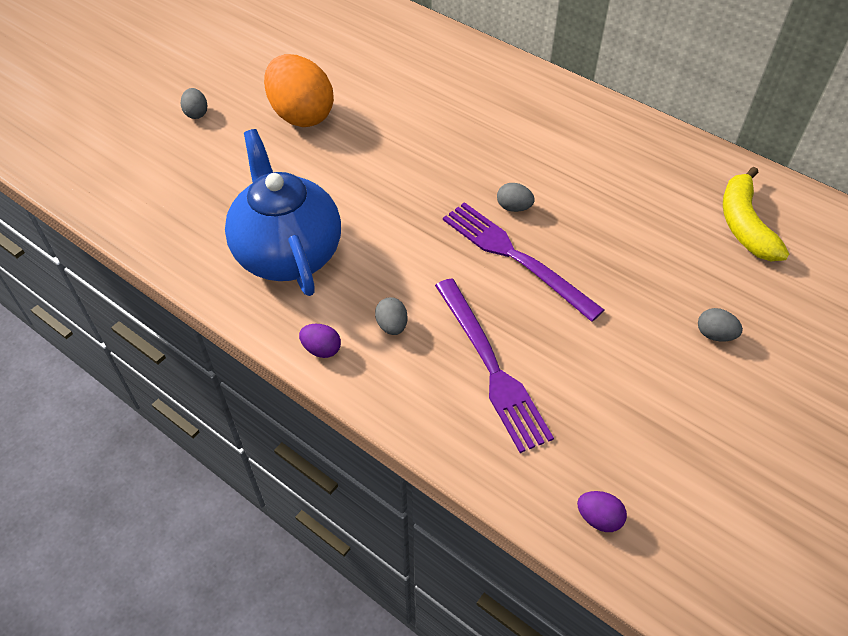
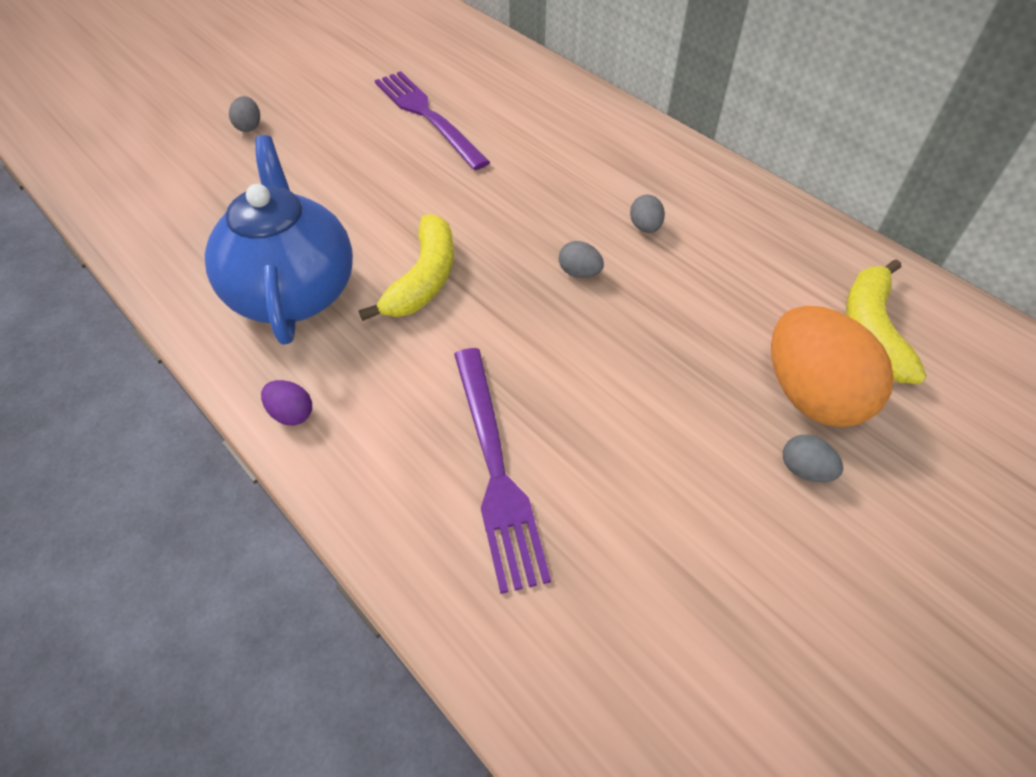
camera: 10 degrees right, 0 degrees up
orange egg [264,54,334,127] -> orange egg moved to [771,306,894,427]
grey egg [375,297,408,335] -> grey egg moved to [630,195,665,233]
purple fork [443,202,604,322] -> purple fork moved to [375,71,490,170]
purple egg [577,491,627,532] -> none
none -> yellow banana [359,214,454,321]

